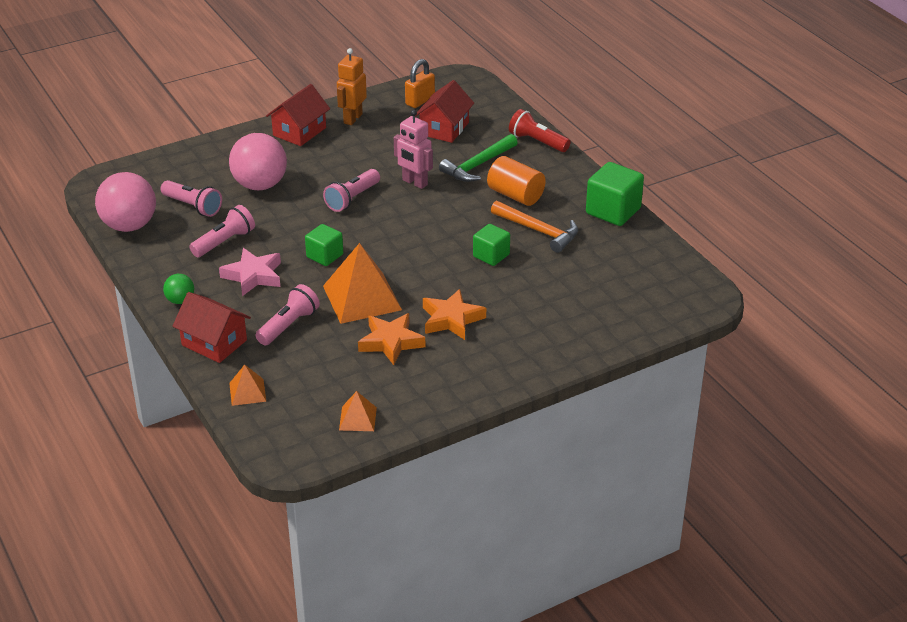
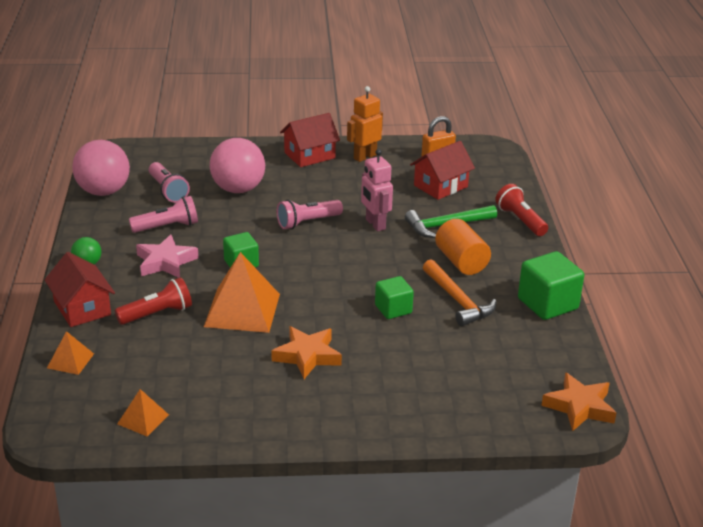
camera: 25 degrees right, 5 degrees down
pink flashlight [255,284,320,346] -> red flashlight [115,277,192,325]
orange star [358,313,425,365] -> orange star moved to [541,372,617,432]

